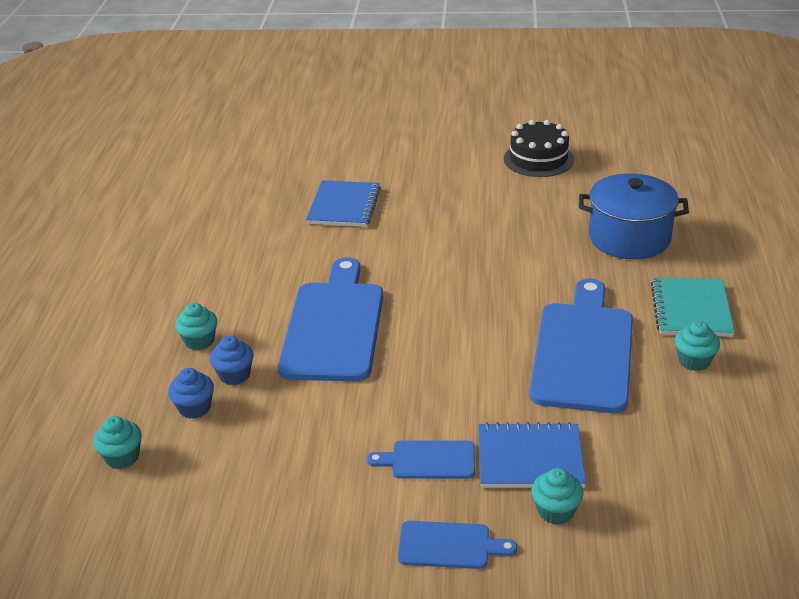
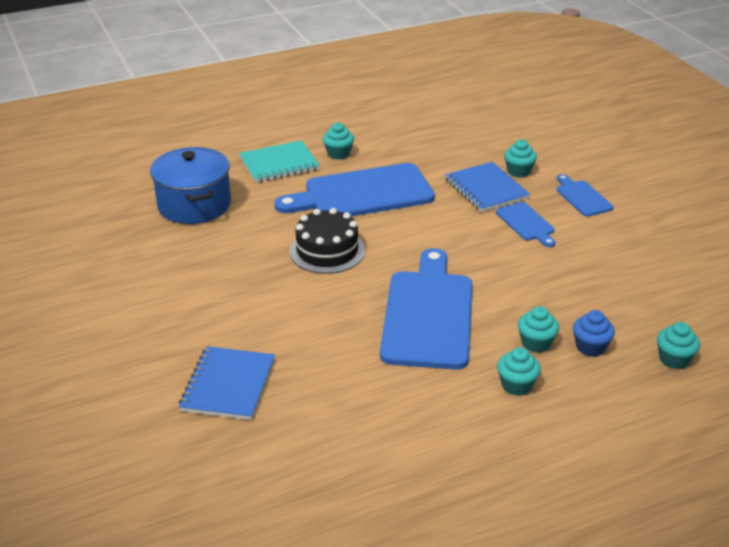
camera: 120 degrees left, 0 degrees up
blue cupcake [210,336,254,385] -> turquoise cupcake [518,306,559,353]
blue cutting board [278,257,383,382] -> blue cutting board turned 120 degrees clockwise [380,248,472,370]
blue notebook [306,180,381,227] -> blue notebook turned 60 degrees counterclockwise [179,346,275,420]
black cake [504,120,574,177] -> black cake moved to [290,208,365,274]

